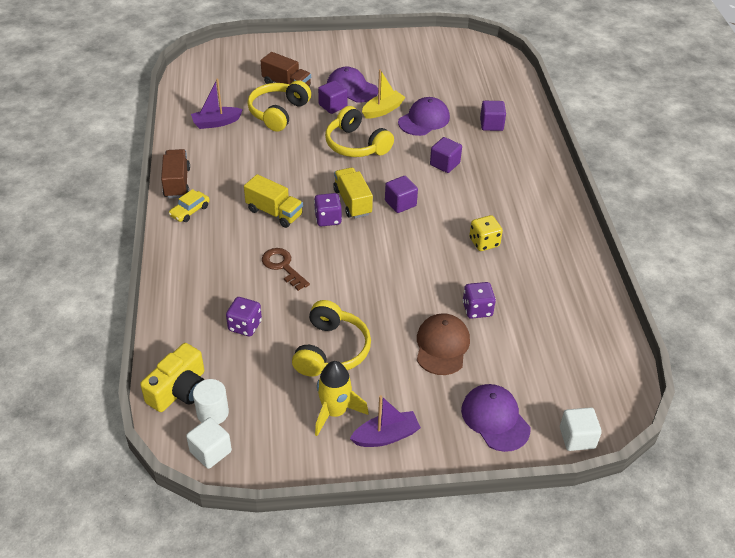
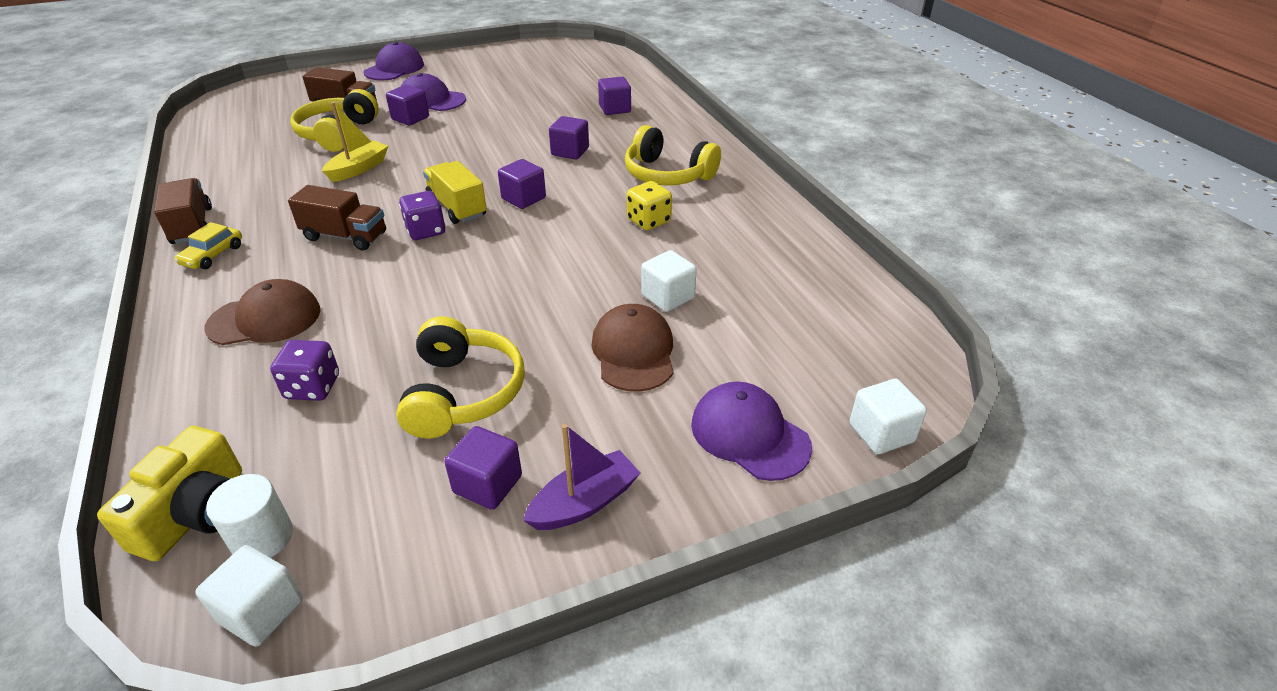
camera: 15 degrees left, 5 degrees down
purple boat [191,78,243,129] -> none
yellow truck [244,174,303,228] -> brown truck [288,185,386,250]
brown key [262,248,310,291] -> none
yellow rocket [315,361,369,436] -> purple cube [444,426,522,510]
yellow headphones [325,106,394,157] -> yellow headphones moved to [625,125,721,186]
yellow boat [362,69,406,119] -> yellow boat moved to [322,102,388,182]
purple cap [398,97,450,136] -> purple cap moved to [364,42,424,80]
purple dice [463,282,496,319] -> white cube [642,250,697,312]
none -> brown cap [205,279,321,345]

